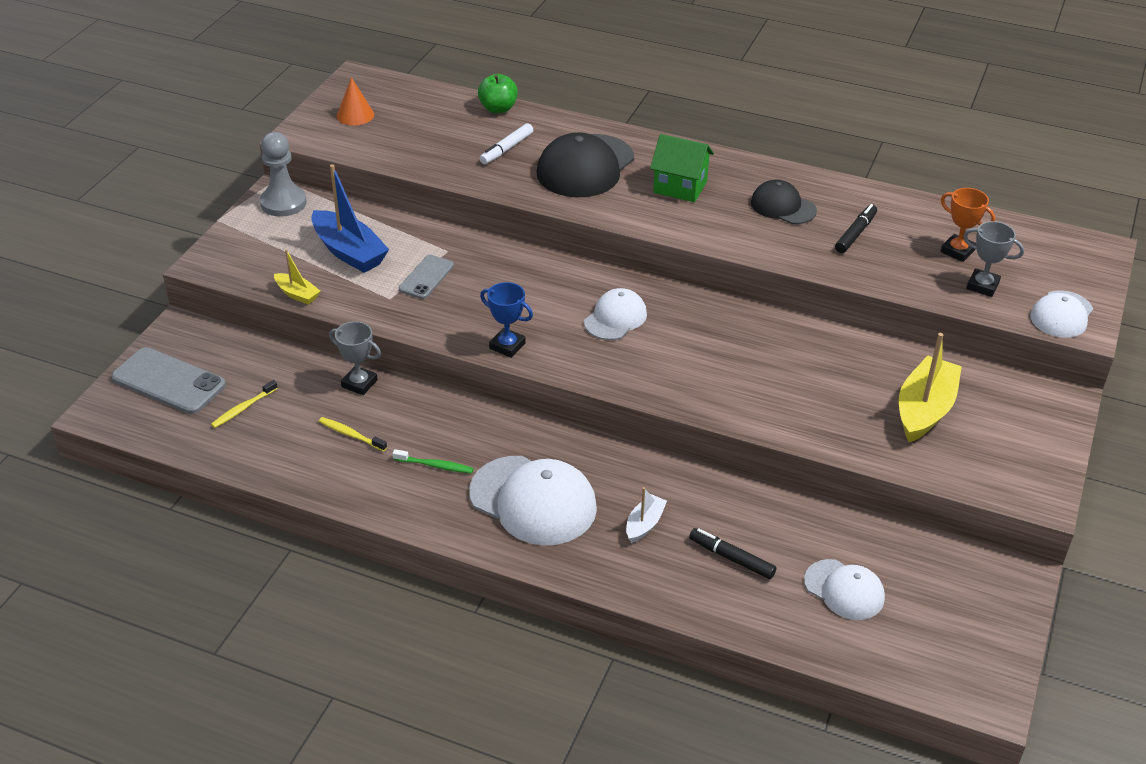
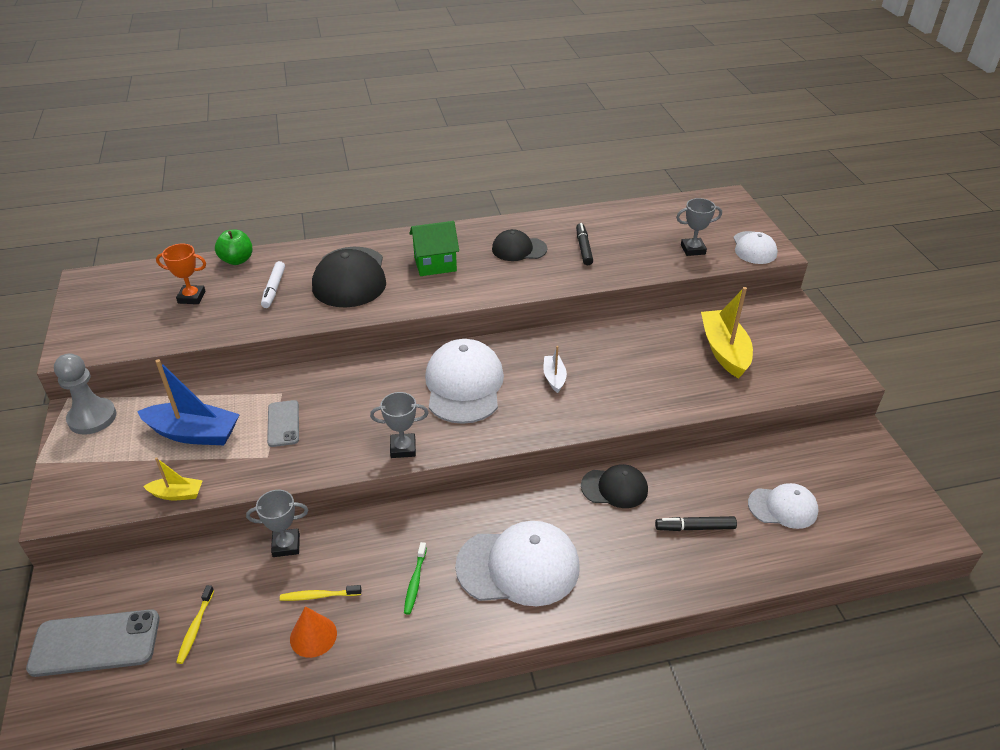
camera: 35 degrees left, 0 degrees up
orange cone [337,77,374,126] -> orange cone moved to [290,606,337,658]
green toothbrush [392,449,474,474] -> green toothbrush turned 120 degrees clockwise [404,542,427,615]
blue trophy [480,282,533,358] -> grey trophy [370,392,428,458]
white cap [584,288,647,340] -> white cap [425,339,504,424], size x1.70
white boat [626,487,667,543] -> white boat moved to [543,346,567,393]
orange trophy [941,188,995,262] -> orange trophy moved to [156,244,206,304]
none -> black cap [581,464,648,508]

